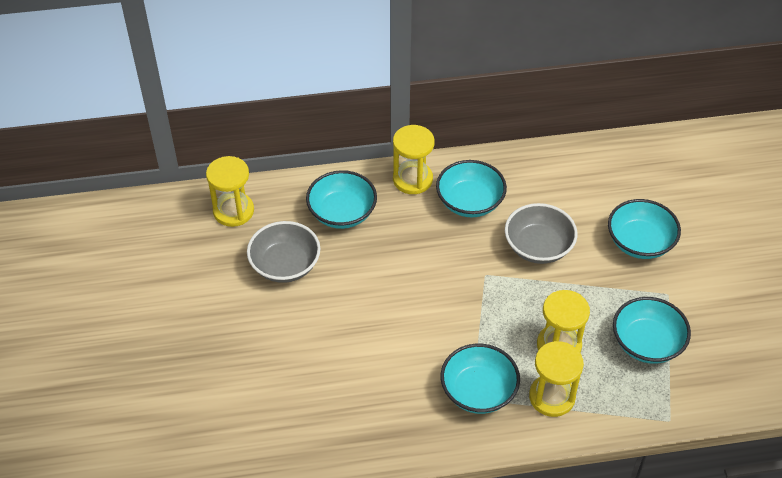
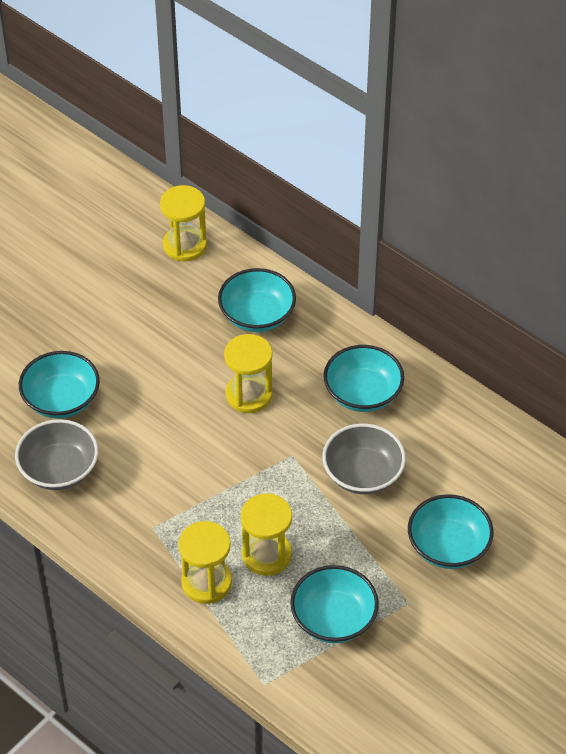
camera: 50 degrees right, 0 degrees up
grey bowl [247,221,321,283] -> grey bowl moved to [15,419,98,490]
yellow hourglass [393,125,434,194] -> yellow hourglass moved to [224,334,273,413]
turquoise bowl [441,344,520,414] -> turquoise bowl moved to [19,351,100,418]

